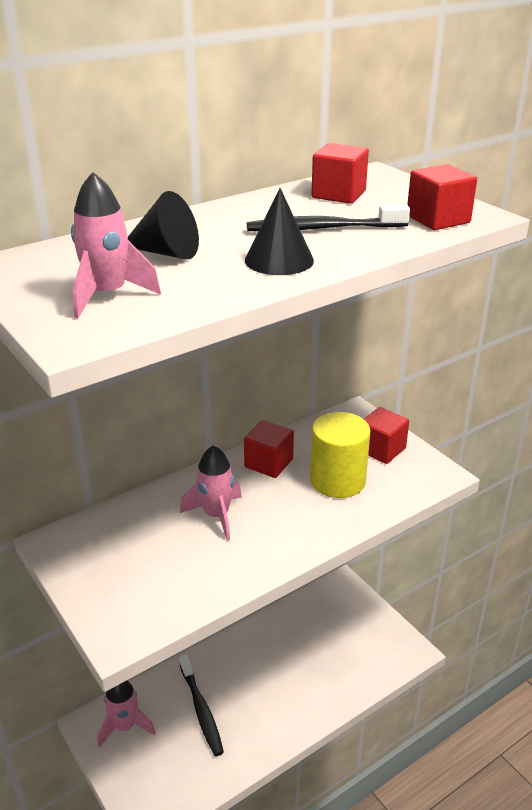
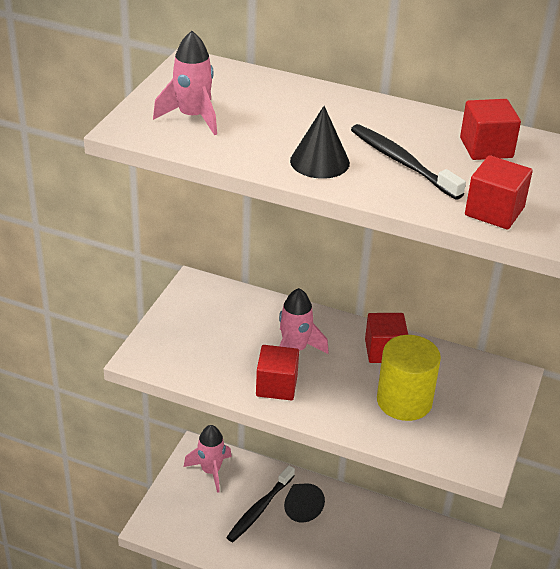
camera: 55 degrees right, 5 degrees up
black cone [128,191,199,259] -> black cone moved to [284,483,325,523]
red cube [364,407,409,464] -> red cube moved to [256,345,299,400]

